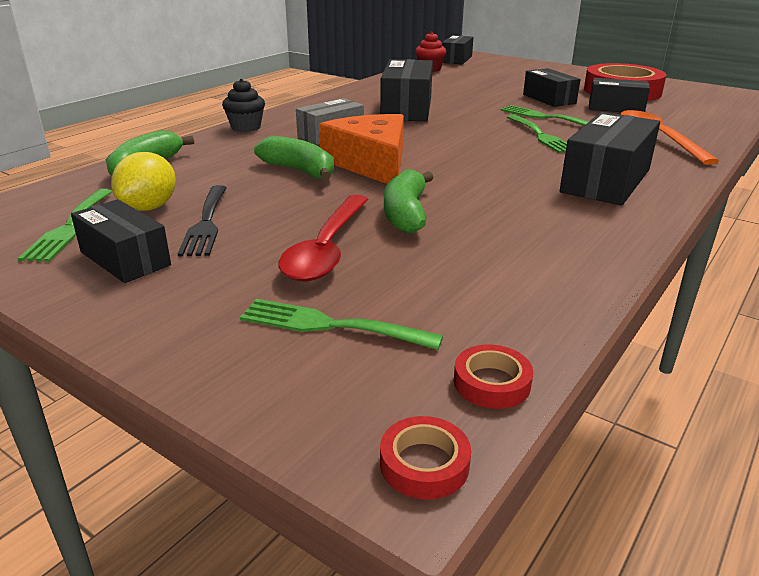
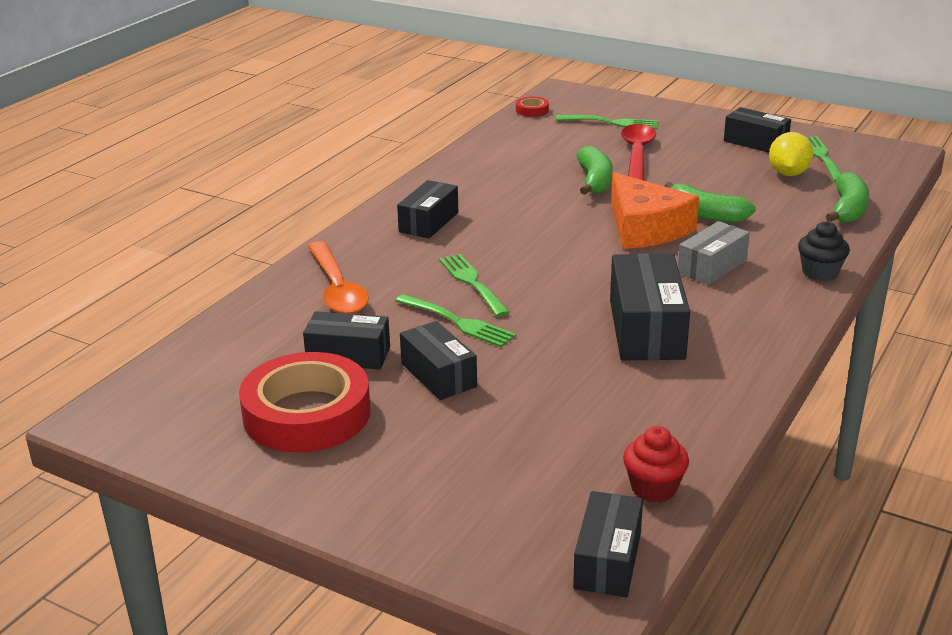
camera: 175 degrees right, 0 degrees up
black fork [178,185,227,256] -> none
red tape [380,416,471,500] -> none
black box [560,112,660,205] -> black box [397,180,458,238], size x0.65

